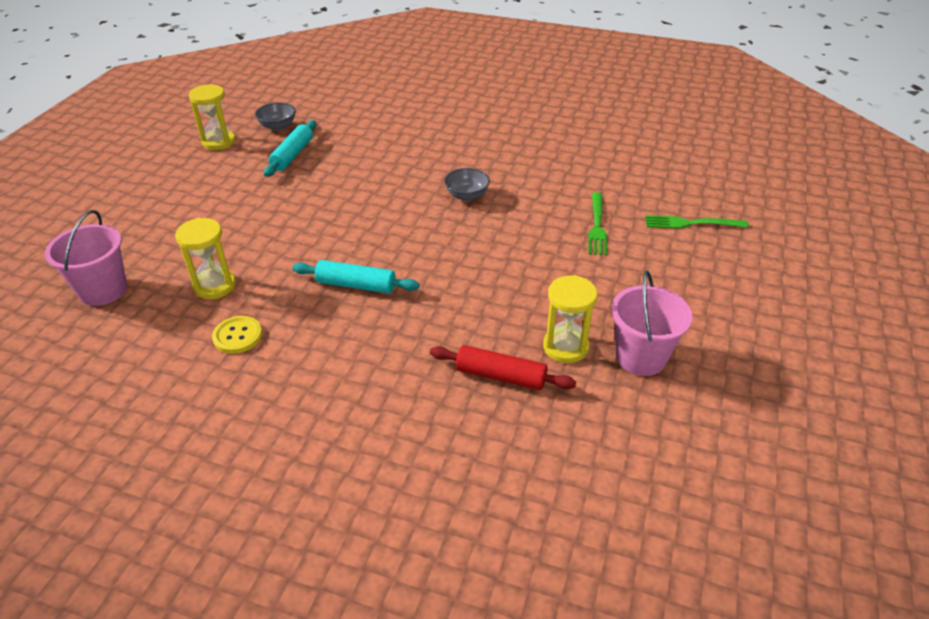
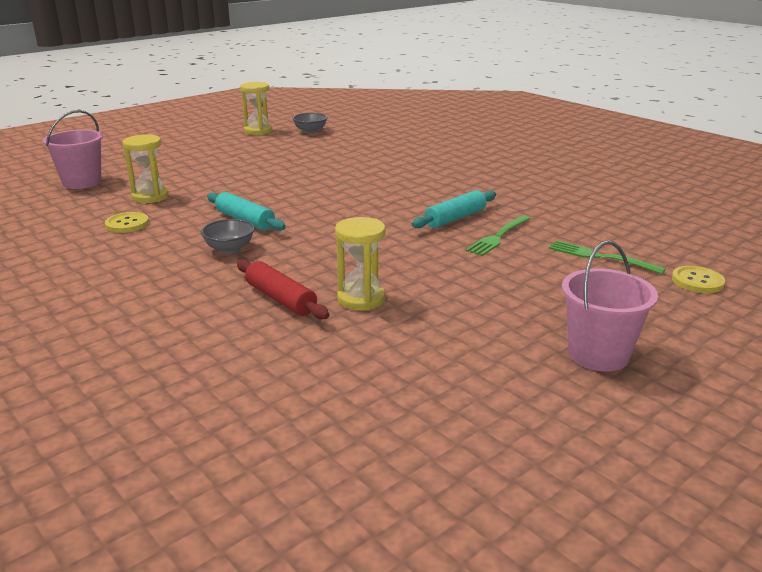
camera: 30 degrees right, 15 degrees down
turquoise rolling pin [264,120,316,177] -> turquoise rolling pin moved to [412,190,496,228]
grey bowl [444,168,490,201] -> grey bowl moved to [201,219,255,254]
pink bucket [612,271,693,376] -> pink bucket moved to [562,240,658,372]
none -> yellow button [672,266,725,293]

